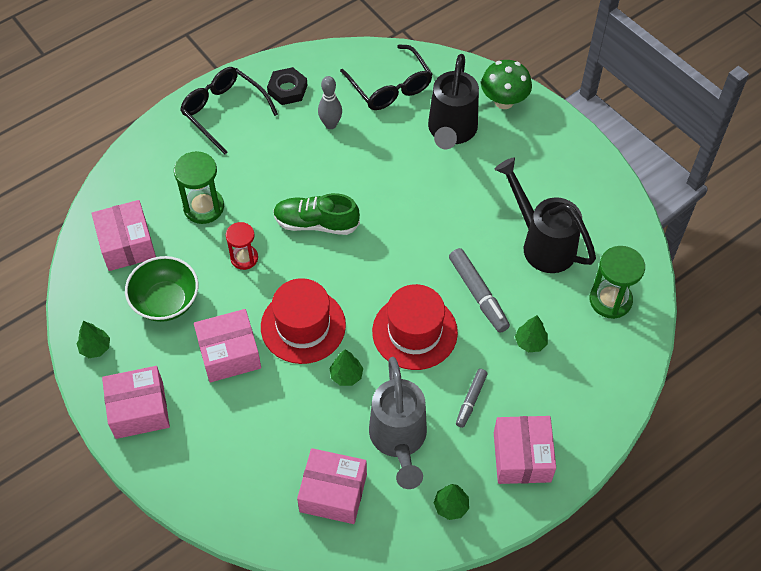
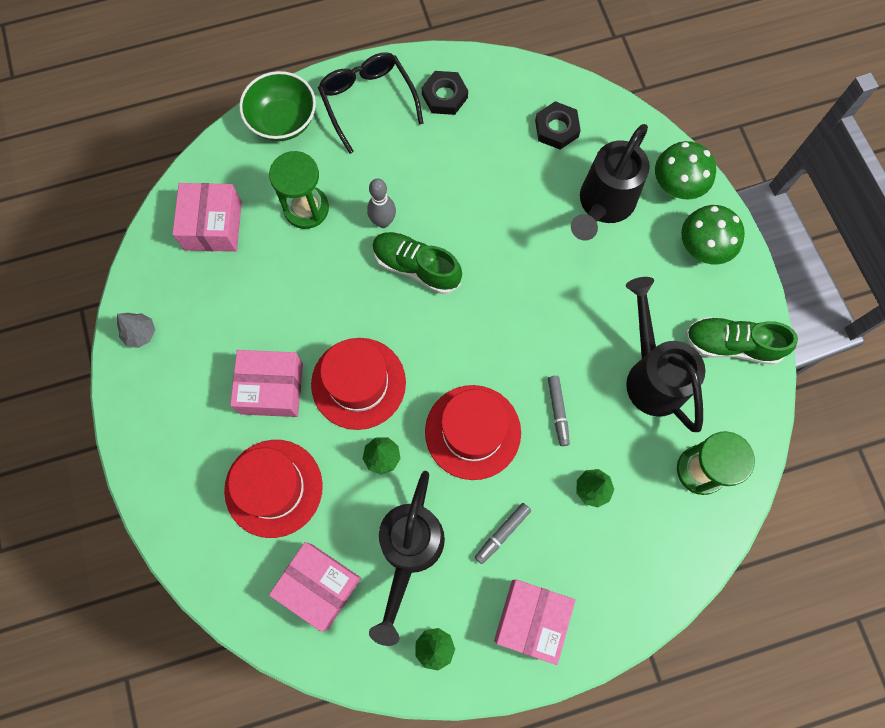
camera: 20 degrees right, 15 degrees up
green tree [77,321,110,358] -> grey tree [117,313,155,348]
pink box [102,366,170,439] -> none
green bowl [125,256,198,322] -> green bowl moved to [239,71,316,141]
red hourglass [226,222,258,270] -> none
grey bowling pin [318,76,342,129] -> grey bowling pin moved to [367,179,396,228]
black glasses [340,44,433,110] -> black nut [535,101,581,150]
grey watering can [369,357,427,489] -> black watering can [369,471,445,646]
grey marker [449,248,510,333] -> grey marker [548,376,570,446], size x0.63
none -> red hat [224,440,323,538]
none -> green mushroom [681,205,745,264]
none -> green shoe [685,317,798,365]

